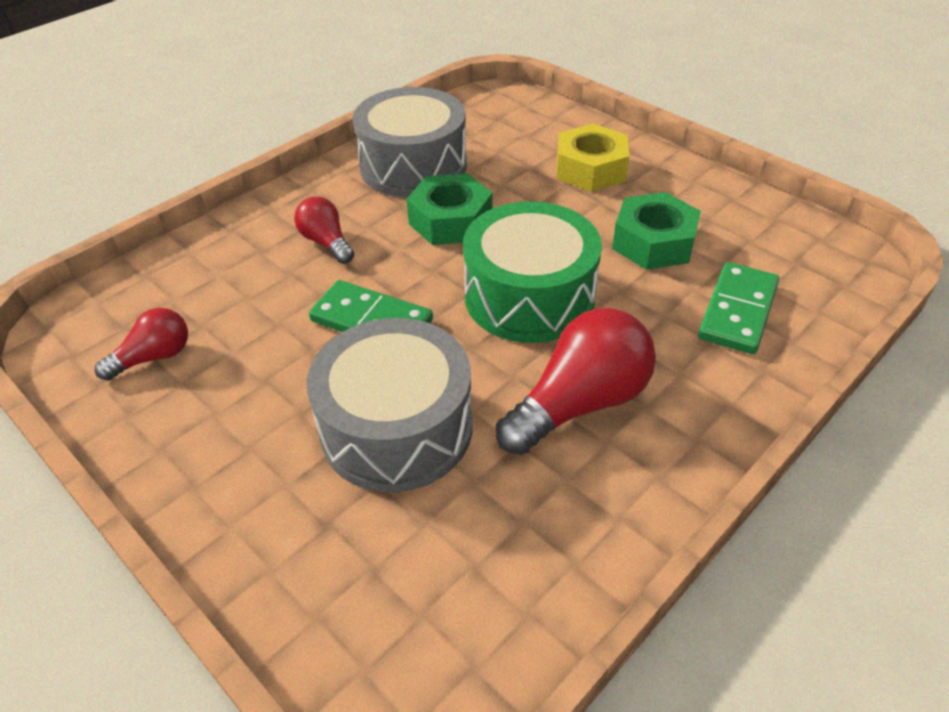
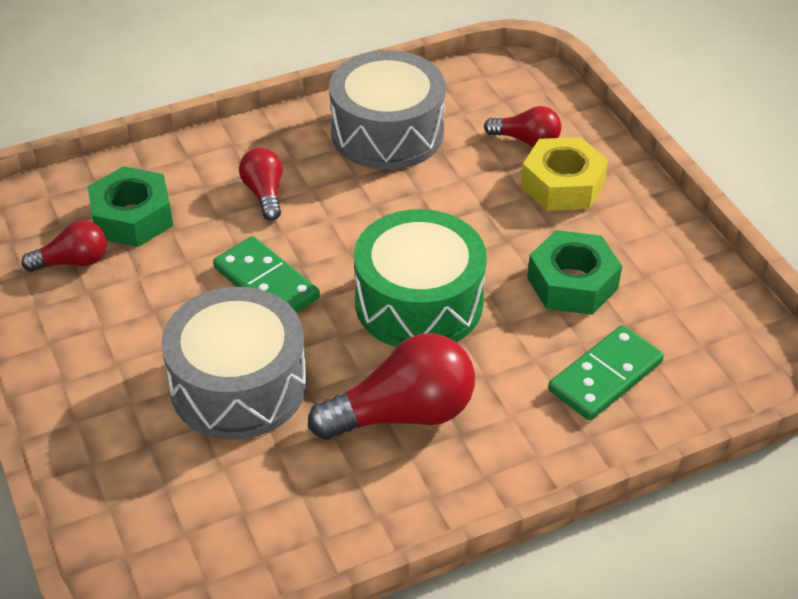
camera: 20 degrees right, 0 degrees up
green nut [406,173,492,245] -> green nut moved to [88,166,173,247]
none -> red light bulb [484,106,561,147]

